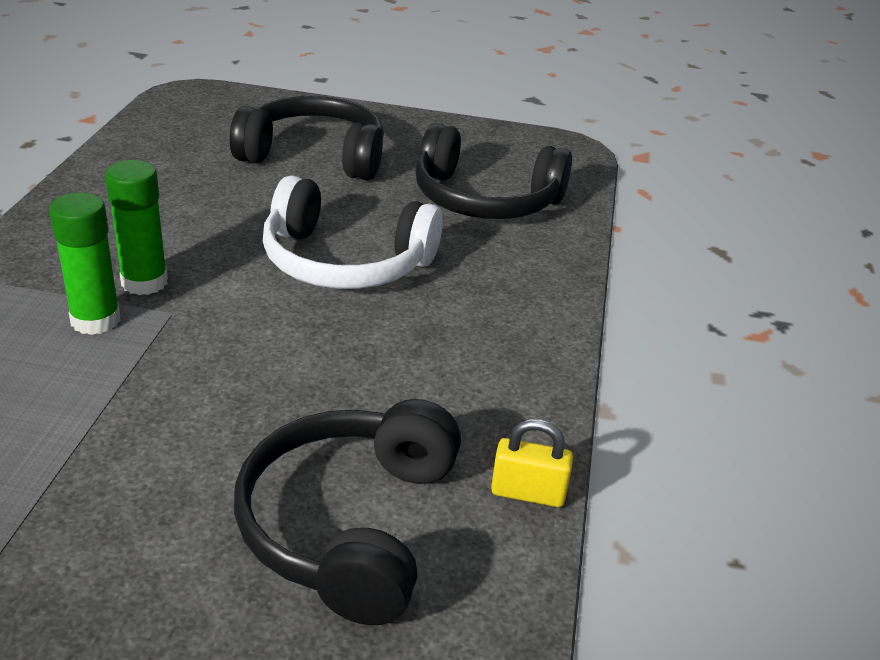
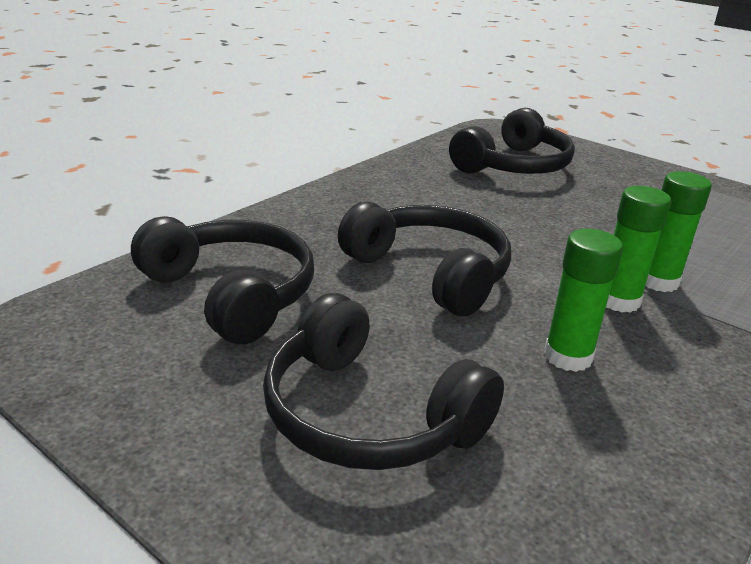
camera: 150 degrees left, 5 degrees down
white headphones [263,175,443,289] -> black headphones [338,202,511,316]
yellow padlock [491,419,573,507] -> none
none -> green glue stick [544,229,623,372]

